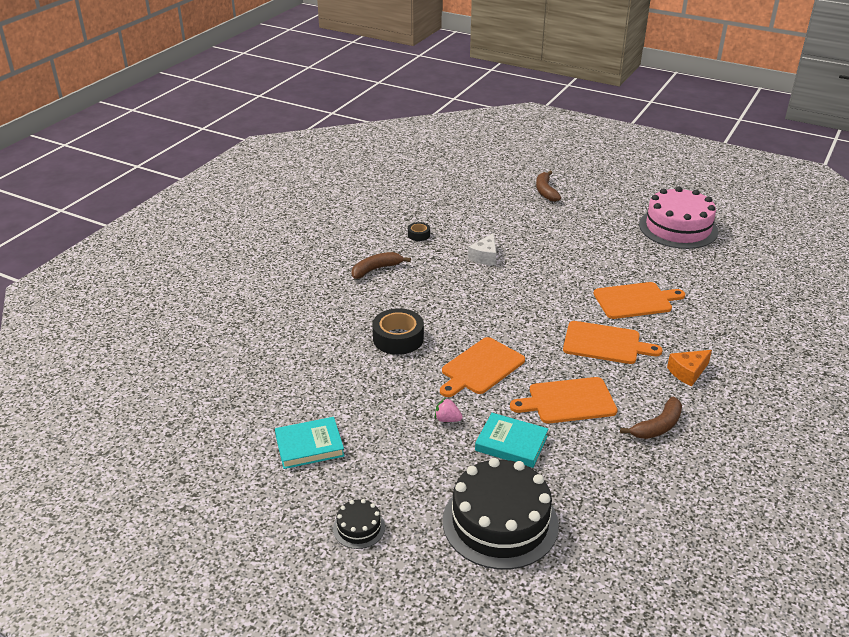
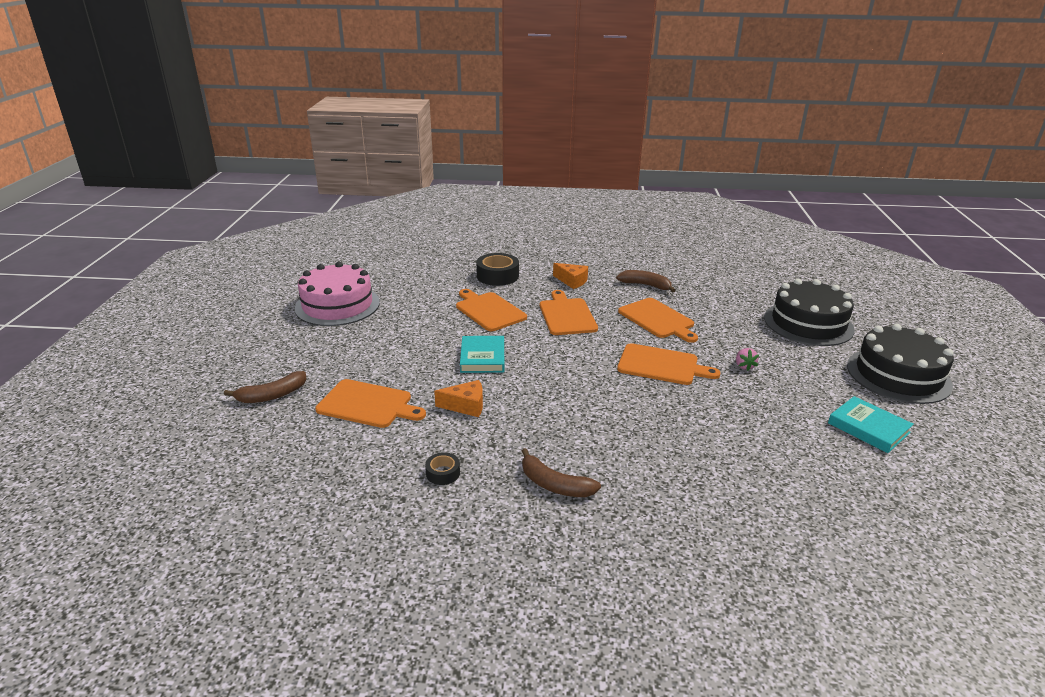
camera: 115 degrees left, 5 degrees down
black cake [333,499,385,549] -> black cake [847,324,954,404], size x2.23
black tape [372,308,424,355] -> black tape moved to [476,253,519,286]
white cheese [468,233,496,265] -> orange cheese [434,380,483,417]
turquoise book [475,413,548,468] -> turquoise book moved to [460,336,504,373]
none -> orange cutting board [315,379,426,428]

